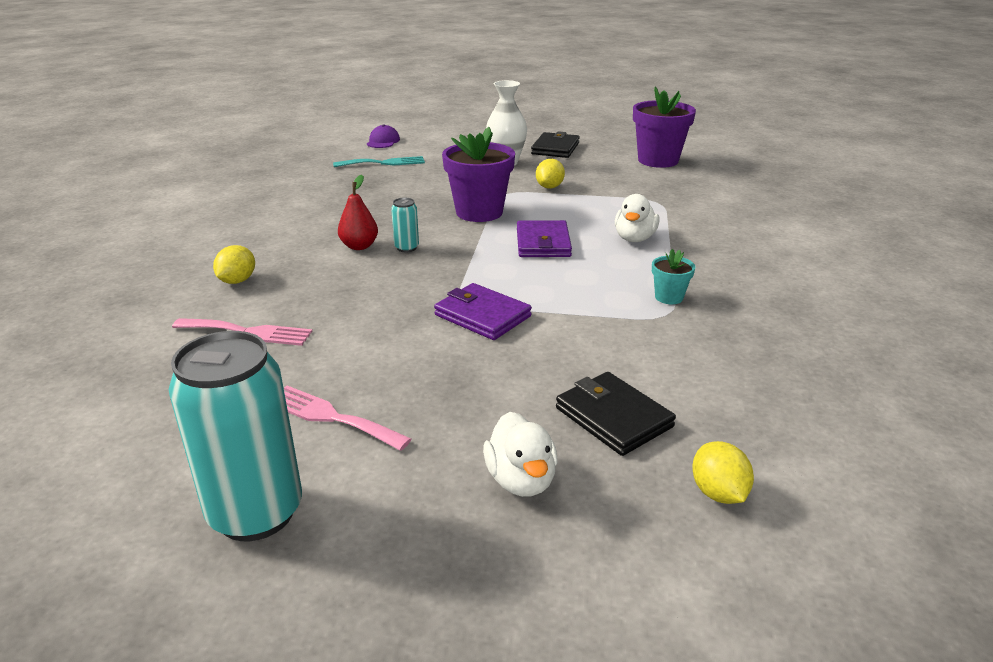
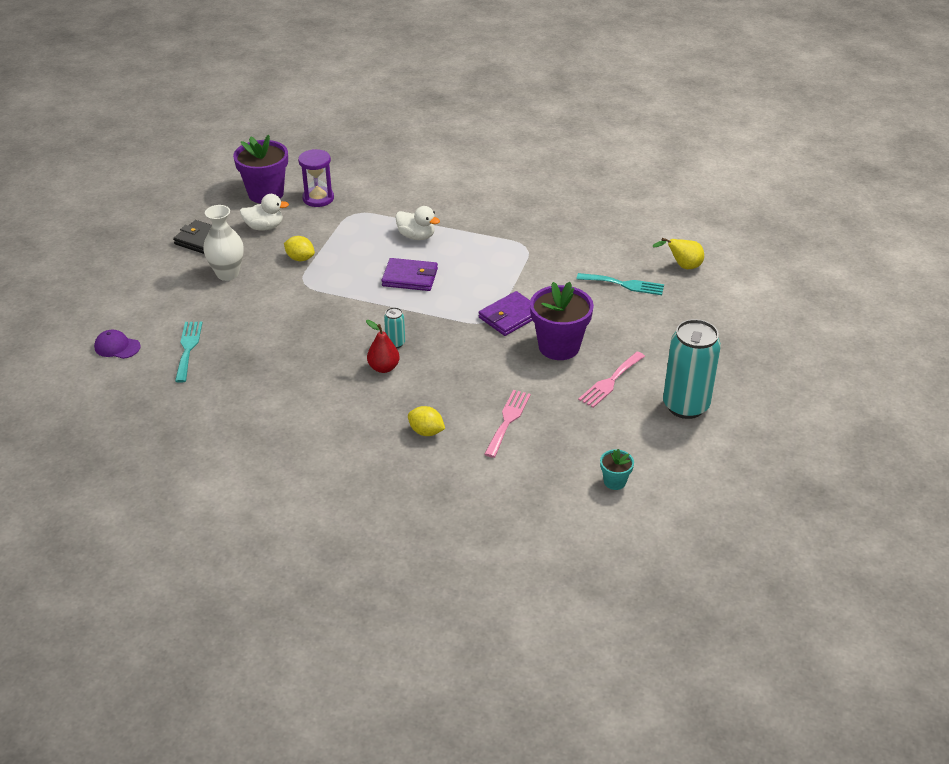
camera: 80 degrees left, 10 degrees up
purple flower pot [442,127,515,222] -> purple flower pot moved to [530,282,594,360]
white duck [483,412,558,497] -> white duck moved to [240,194,289,231]
black wallet [556,372,676,456] -> turquoise fork [577,273,664,295]
turquoise flower pot [652,249,695,304] -> turquoise flower pot moved to [600,449,634,490]
yellow lemon [692,441,754,504] -> yellow pear [652,238,704,269]
none -> purple hourglass [298,149,334,207]

